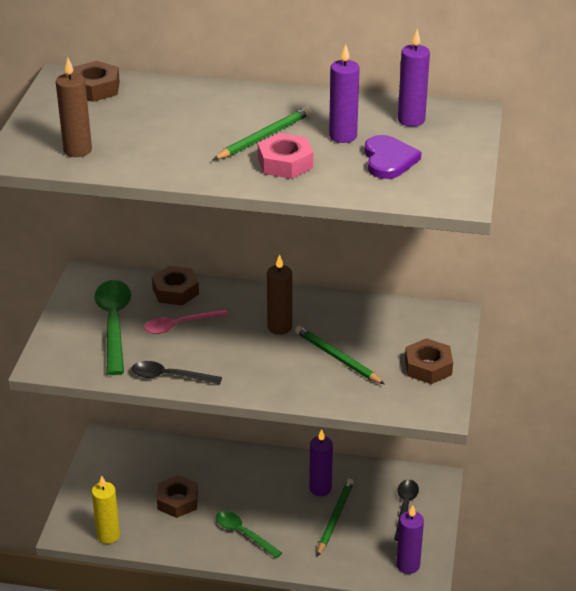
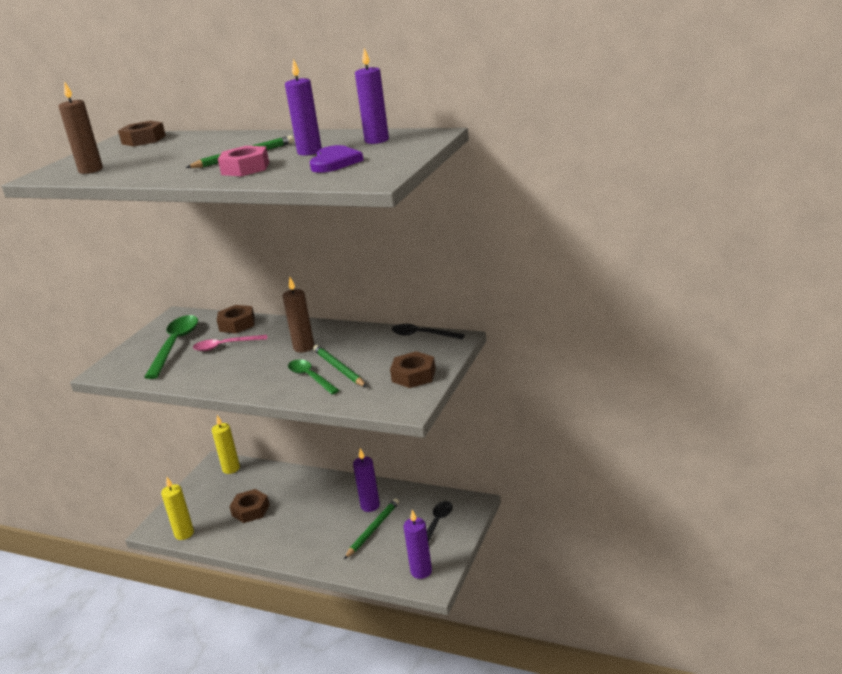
camera: 15 degrees right, 10 degrees down
black spoon [131,361,222,384] -> black spoon moved to [392,324,465,339]
green spoon [216,511,282,558] -> green spoon moved to [288,359,339,394]
none -> yellow candle [212,415,240,474]

